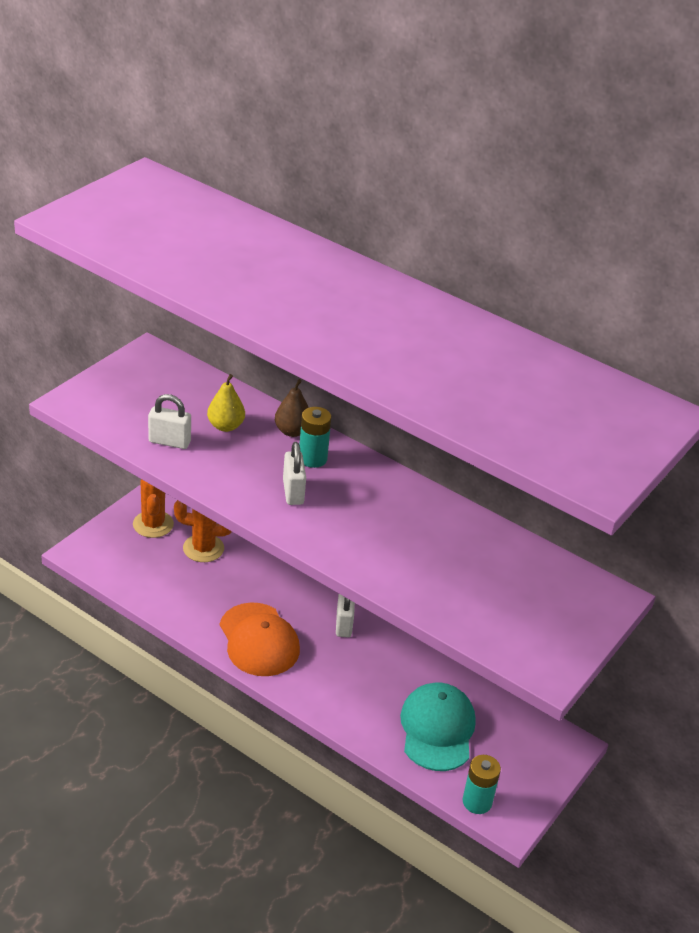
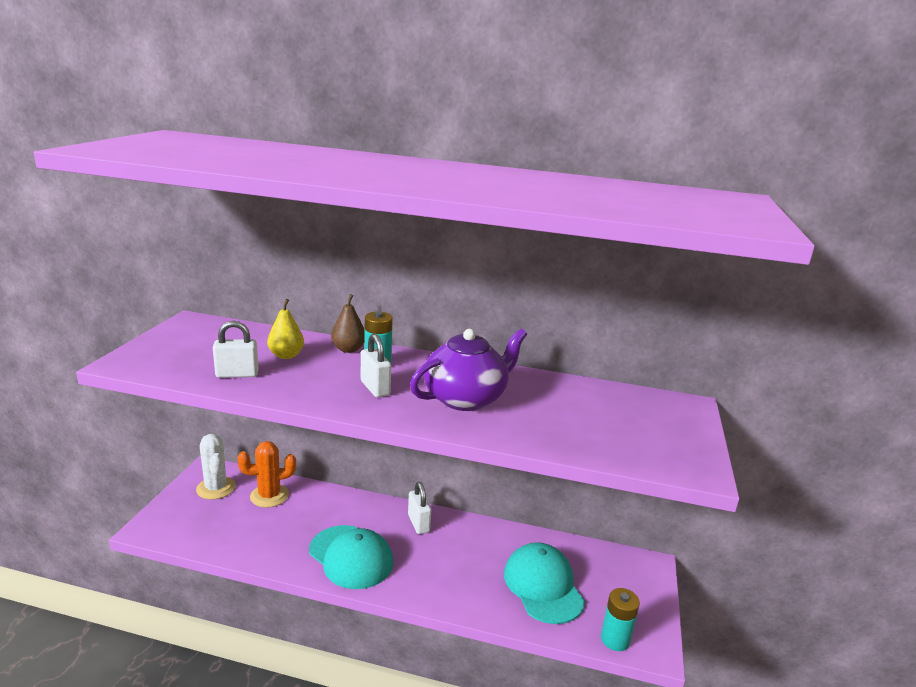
camera: 20 degrees left, 15 degrees down
orange cactus [133,479,174,538] -> white cactus [196,434,236,500]
orange cap [220,603,300,676] -> turquoise cap [309,525,393,589]
none -> purple teapot [410,328,527,411]

